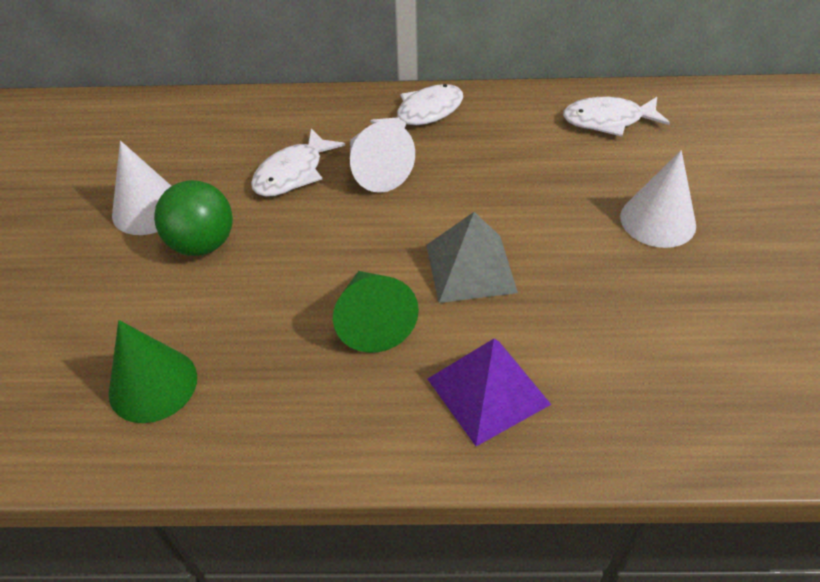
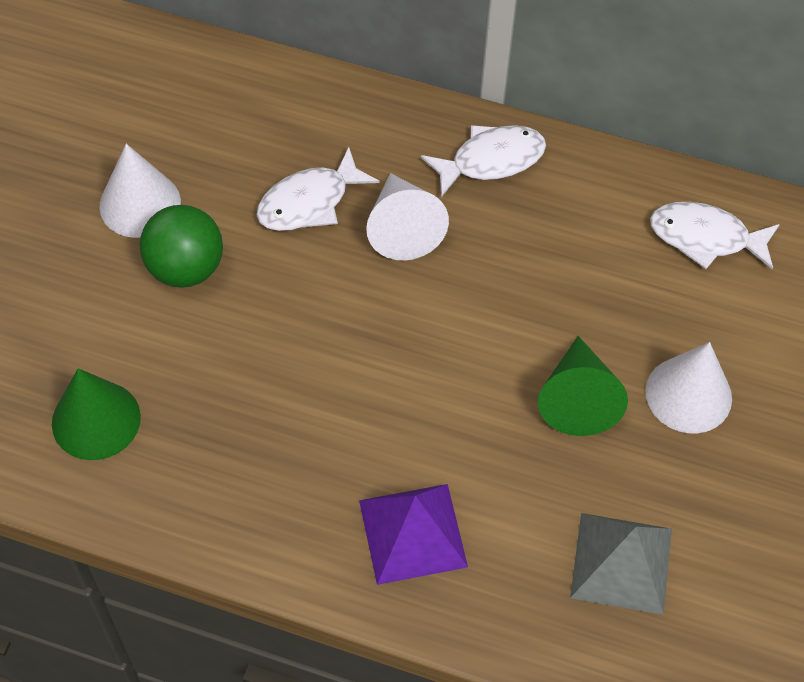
camera: 15 degrees right, 10 degrees up
green cone [333,271,419,353] -> green cone moved to [538,336,628,436]
grey pyramid [426,212,518,303] -> grey pyramid moved to [570,513,672,615]

